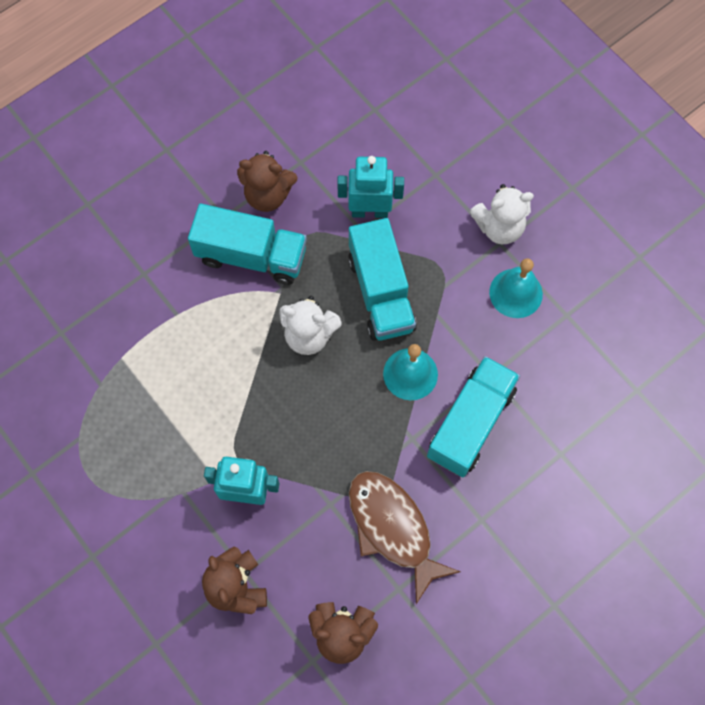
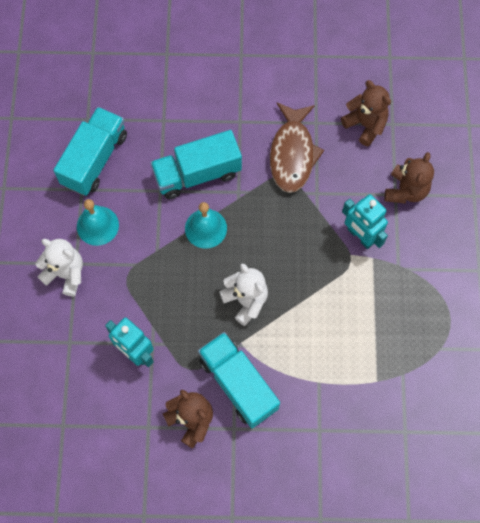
camera: 140 degrees left, 0 degrees up
turquoise truck [348,218,417,341] -> turquoise truck moved to [53,107,127,196]

